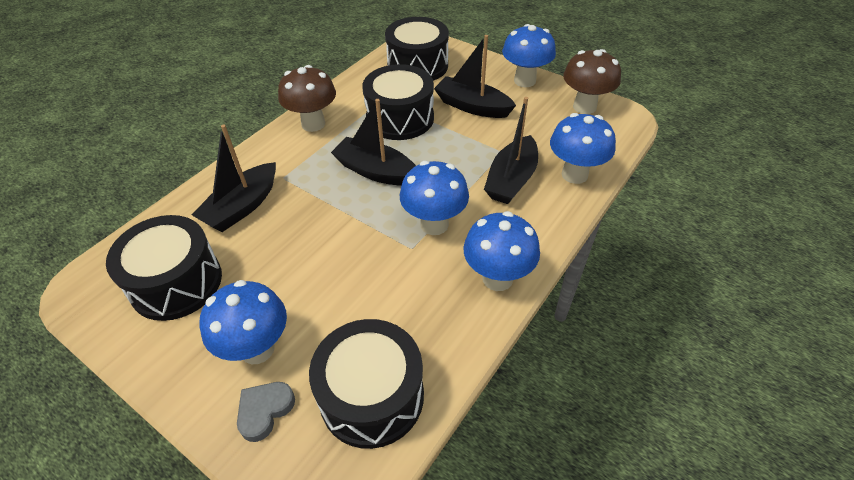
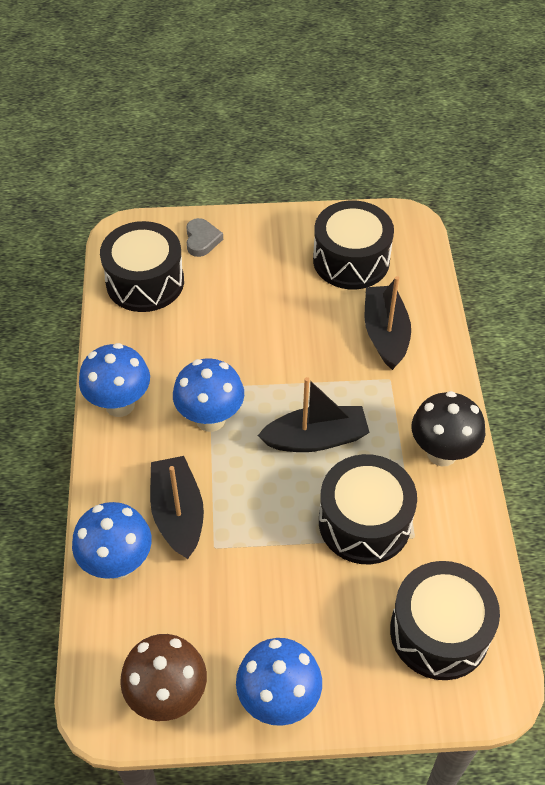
camera: 140 degrees right, 5 degrees up
blue mushroom [200,280,287,364] -> none
brown mushroom [278,65,336,132] -> black mushroom [412,391,485,466]
black boat [434,35,516,118] -> none

